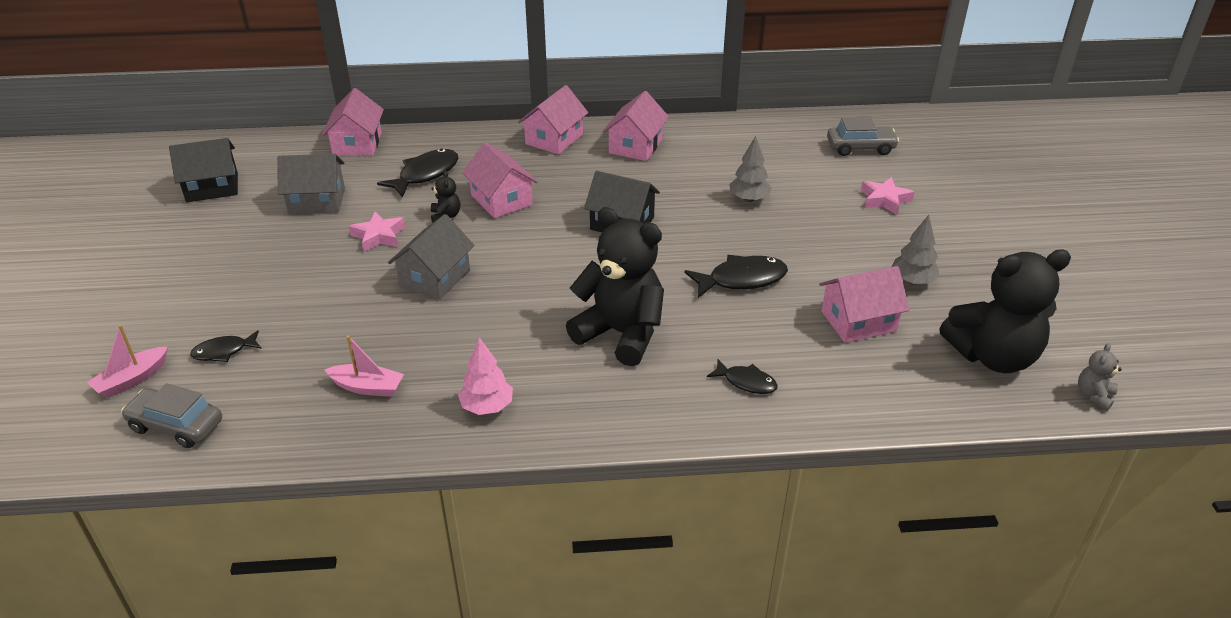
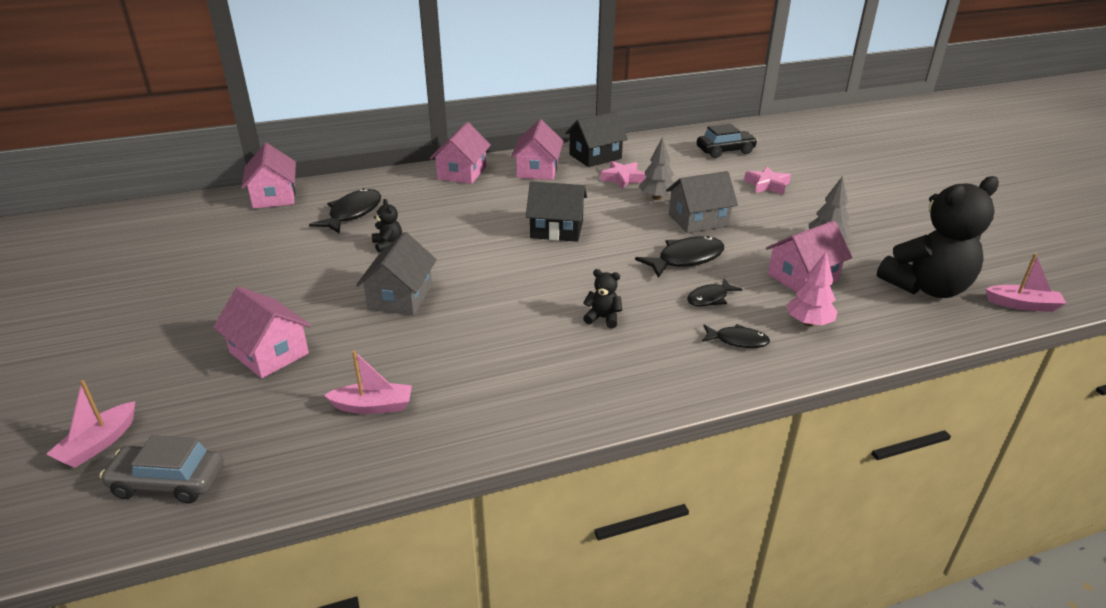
camera: 15 degrees left, 5 degrees down
black house [169,138,238,202] -> black house moved to [565,111,628,167]
black fish [190,330,262,362] -> black fish moved to [687,278,742,307]
grey house [277,154,345,214] -> grey house moved to [666,171,738,233]
pink star [349,212,406,252] -> pink star moved to [600,161,646,189]
pink tree [458,337,513,415] -> pink tree moved to [787,252,837,327]
pink house [462,142,538,218] -> pink house moved to [213,286,311,378]
black teddy bear [566,207,664,366] -> black teddy bear [583,269,622,329], size x0.41
grey car [827,117,899,156] -> black car [697,124,758,158]
grey teddy bear [1078,343,1122,411] -> pink boat [986,253,1067,312]

